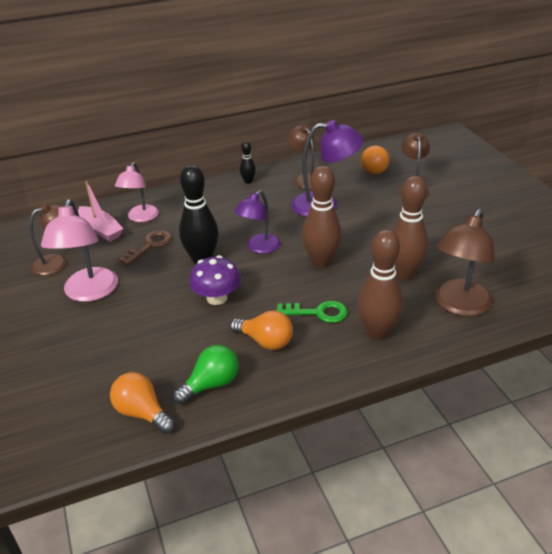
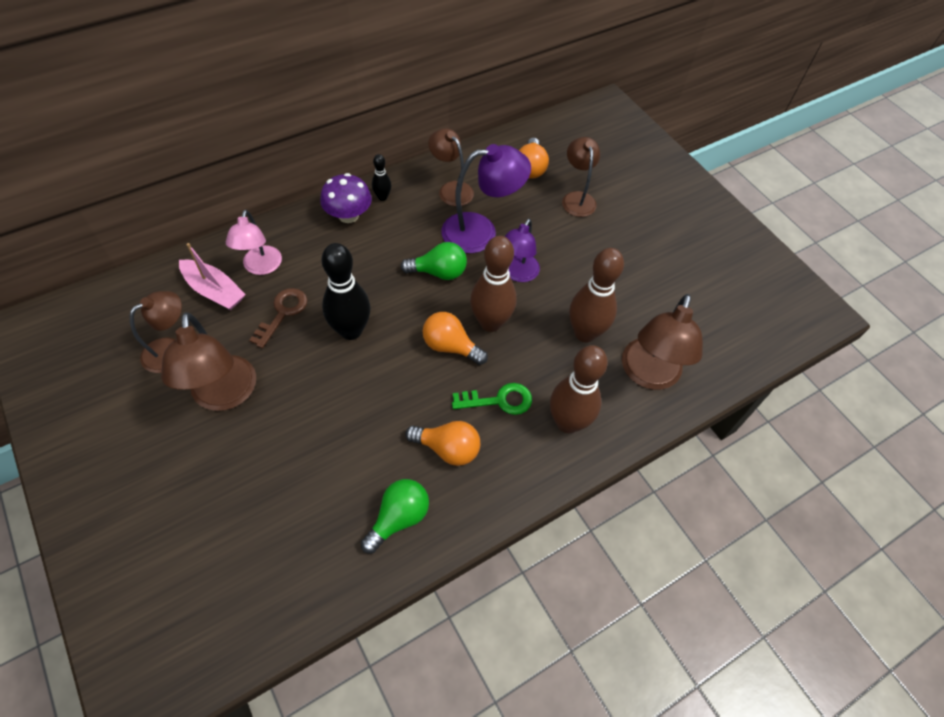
camera: 15 degrees left, 20 degrees up
pink lamp [41,199,118,302] -> brown lamp [161,312,256,411]
orange light bulb [110,372,175,434] -> orange light bulb moved to [423,312,488,365]
purple mushroom [189,255,241,305] -> purple mushroom moved to [320,173,372,223]
purple lamp [234,190,280,254] -> purple lamp moved to [504,219,540,282]
none -> green light bulb [400,242,467,280]

